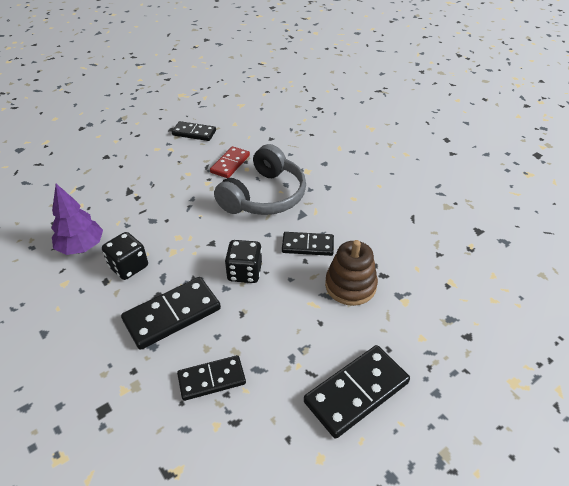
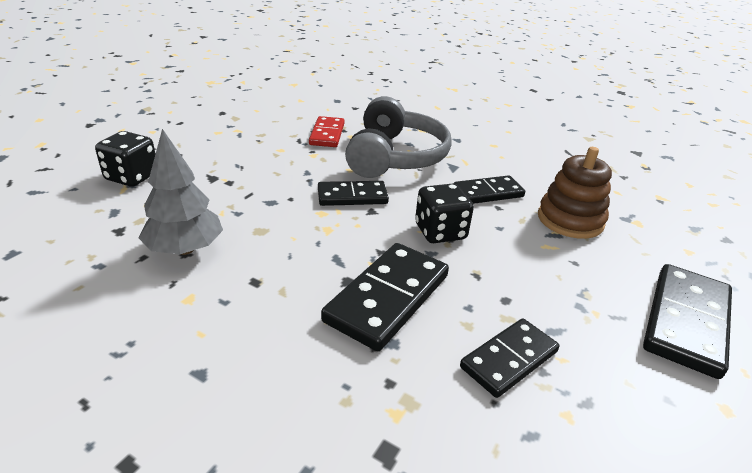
camera: 25 degrees left, 10 degrees down
purple tree [51,184,103,255] -> grey tree [139,129,223,255]
black dice [102,232,148,280] -> black dice moved to [95,131,155,187]
black domino [172,121,216,141] -> black domino moved to [318,181,389,206]

